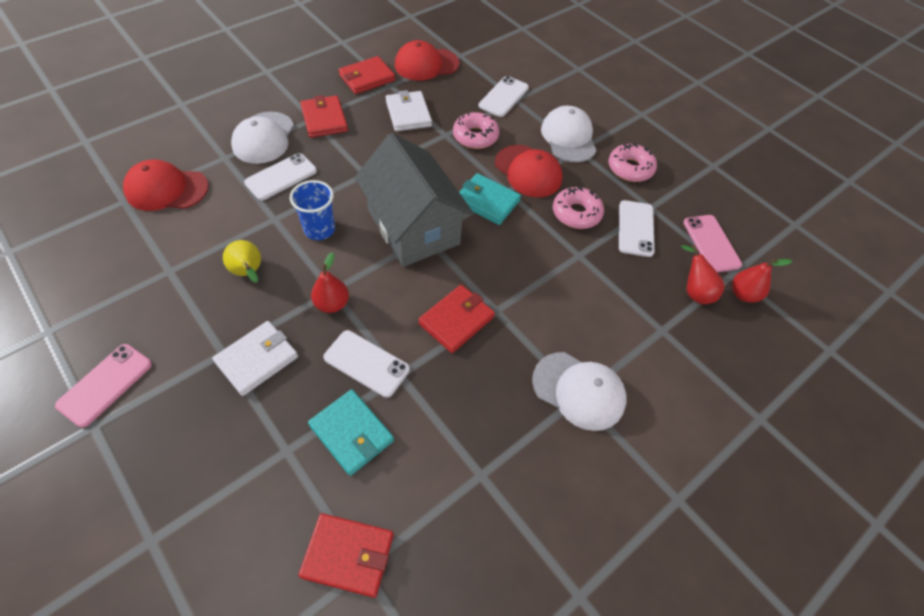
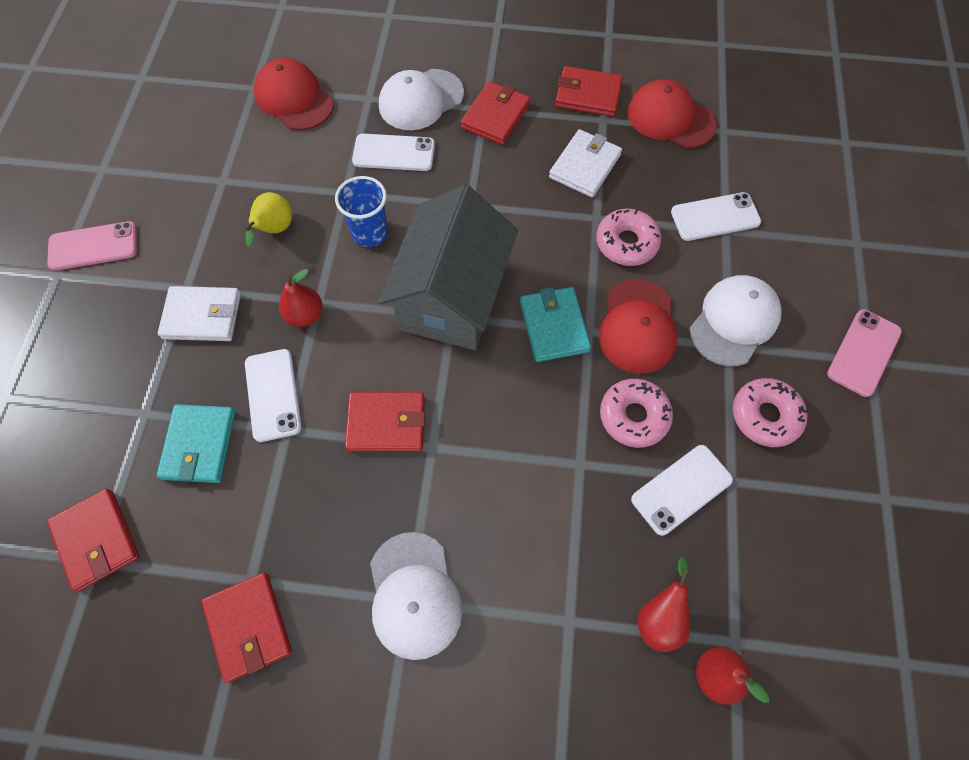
camera: 50 degrees right, 10 degrees up
pink phone [683,215,742,273] -> pink phone moved to [827,309,902,397]
none -> red wallet [202,573,292,683]

